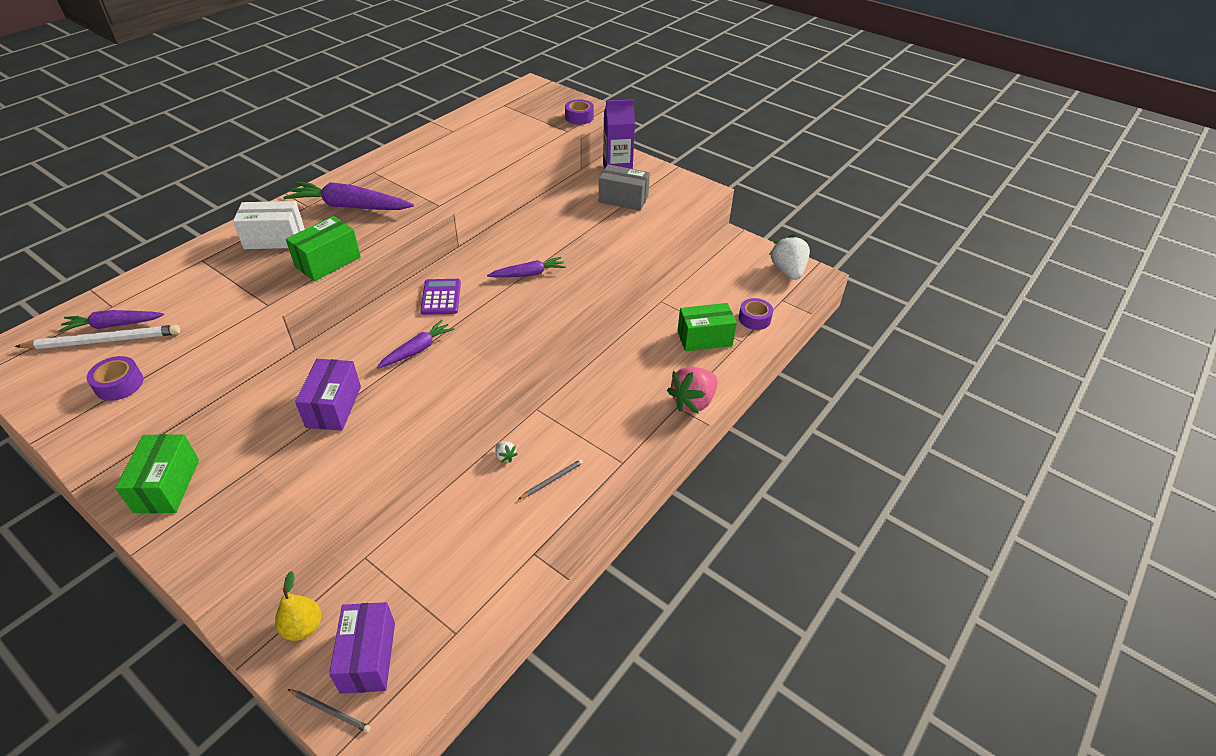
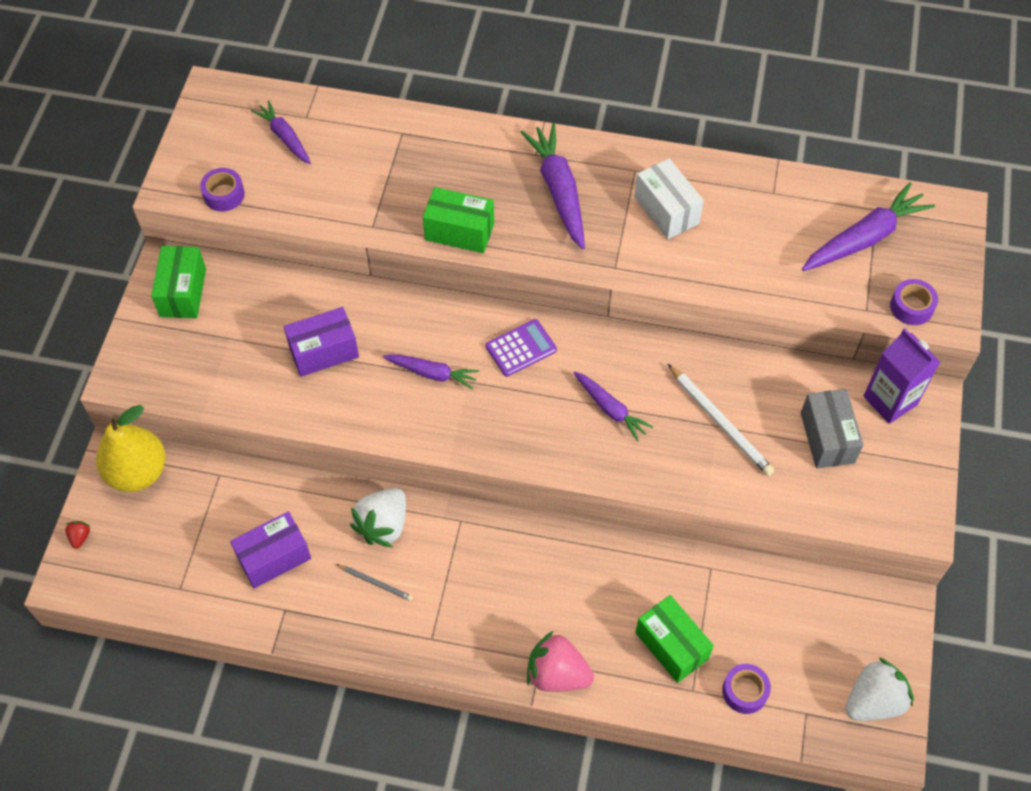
camera: 65 degrees right, 15 degrees up
white pencil [15,325,180,349] -> white pencil moved to [668,364,774,476]
green box [115,434,199,513] -> green box turned 60 degrees counterclockwise [151,246,206,318]
white box [233,201,305,249] -> white box moved to [635,158,704,239]
yellow pear [275,571,321,641] -> yellow pear [96,405,166,492], size x1.74
grey pencil [288,689,371,733] -> red strawberry [65,521,91,549]
purple box [329,602,395,694] -> purple box moved to [230,511,311,588]
white strawberry [495,441,518,463] -> white strawberry [350,488,406,548], size x2.30
none -> purple carrot [802,182,935,271]

